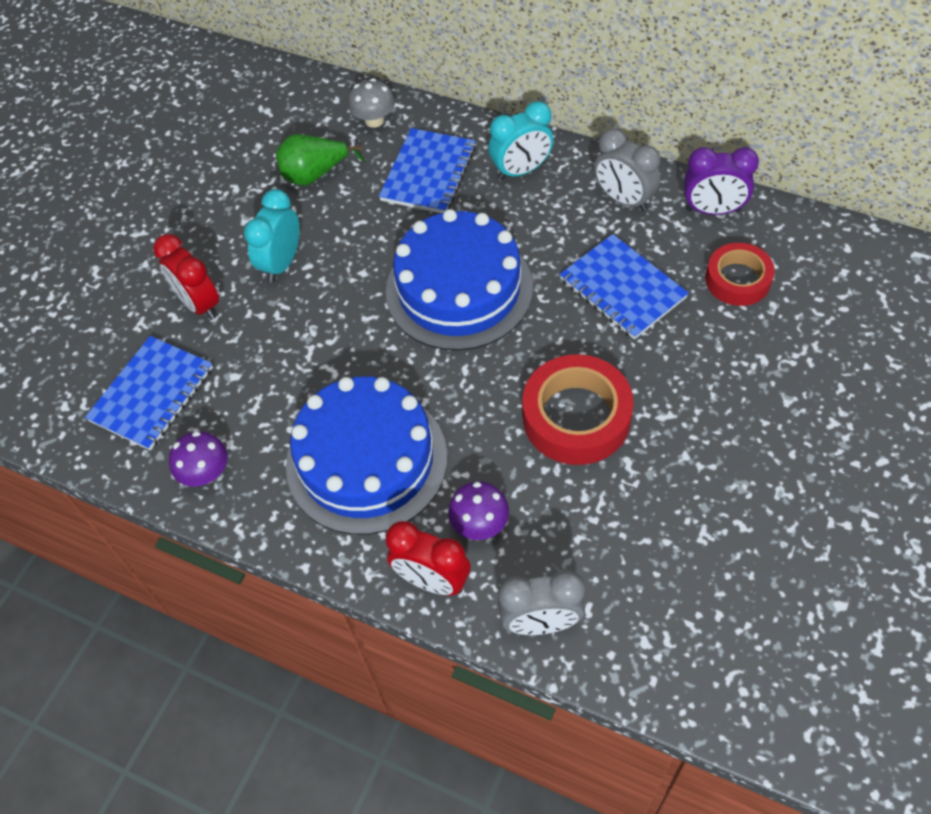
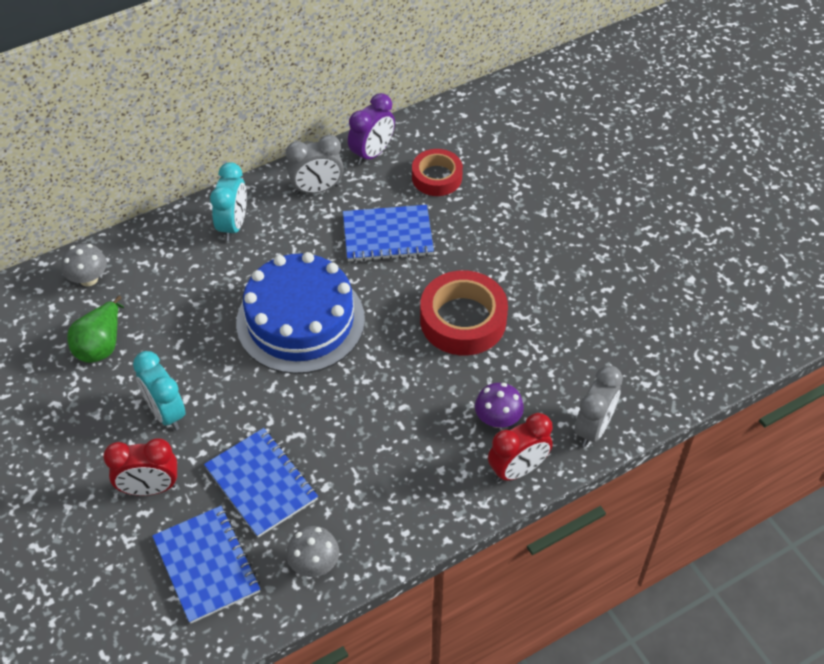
camera: 60 degrees left, 5 degrees down
purple mushroom [169,431,228,487] -> grey mushroom [286,526,339,577]
blue cake [286,376,447,535] -> none
blue notebook [379,128,476,213] -> blue notebook moved to [204,428,318,537]

